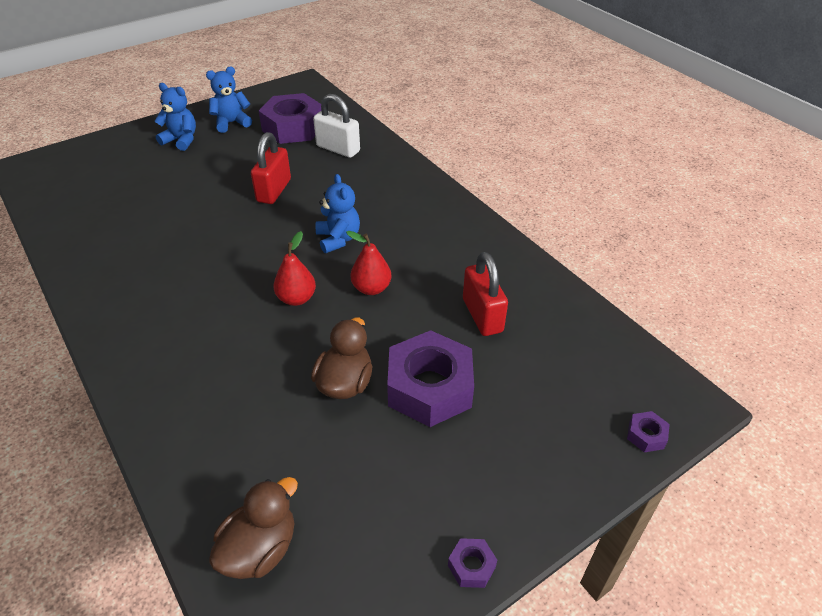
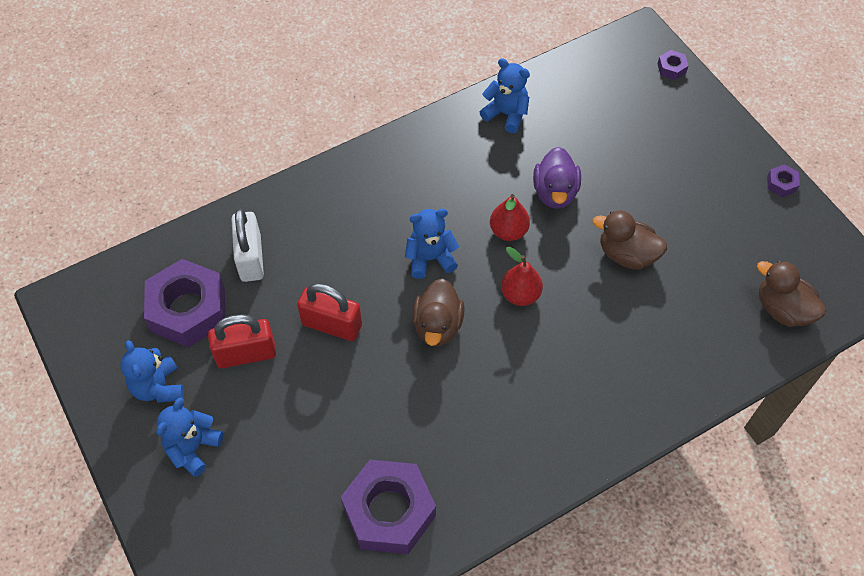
camera: 85 degrees left, 15 degrees up
white padlock [313,94,360,158] -> white padlock turned 45 degrees counterclockwise [231,208,264,282]
purple nut [387,330,474,427] -> purple nut moved to [341,460,436,554]
red padlock [463,252,508,336] -> red padlock moved to [208,314,276,368]
none -> brown duck [412,279,465,347]
none -> blue teddy bear [480,58,530,133]
none -> purple duck [533,147,581,209]

